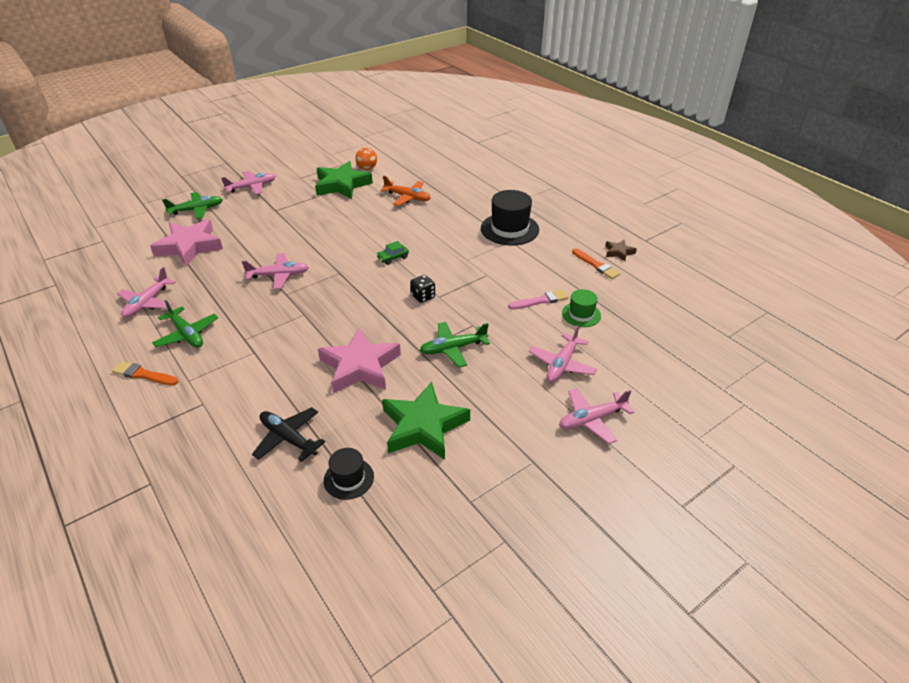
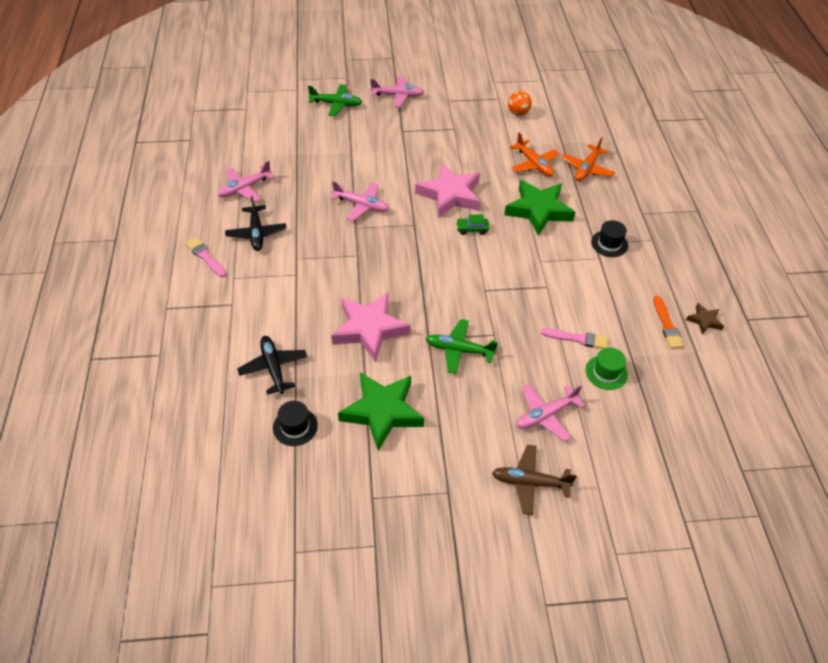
camera: 30 degrees right, 10 degrees up
orange brush [112,361,178,385] -> pink brush [185,237,227,277]
pink star [150,219,223,266] -> pink star moved to [415,163,480,218]
green plane [152,300,218,348] -> black plane [225,196,287,251]
green star [315,161,373,199] -> green star moved to [504,180,576,236]
black dice [410,275,435,303] -> none
black hat [481,190,539,246] -> black hat [591,220,628,257], size x0.56
pink plane [559,388,634,444] -> brown plane [492,445,577,515]
none -> orange plane [561,137,615,181]

